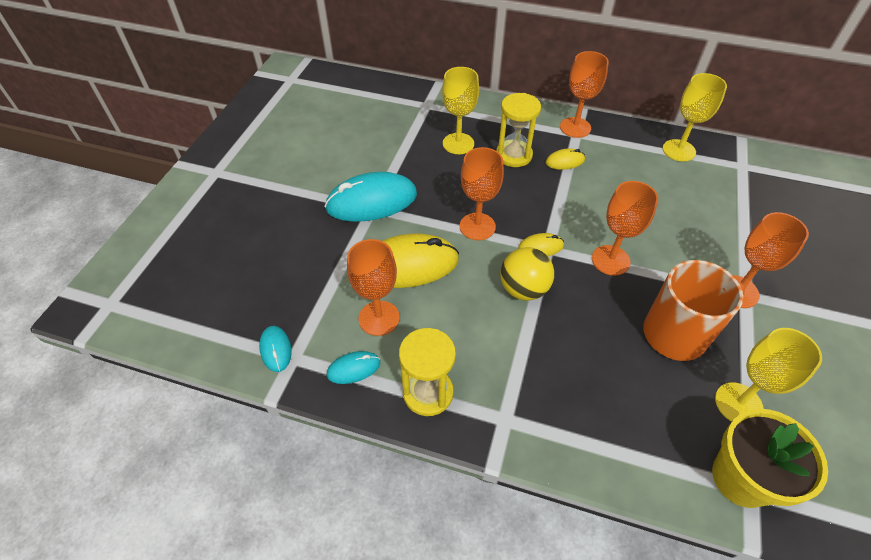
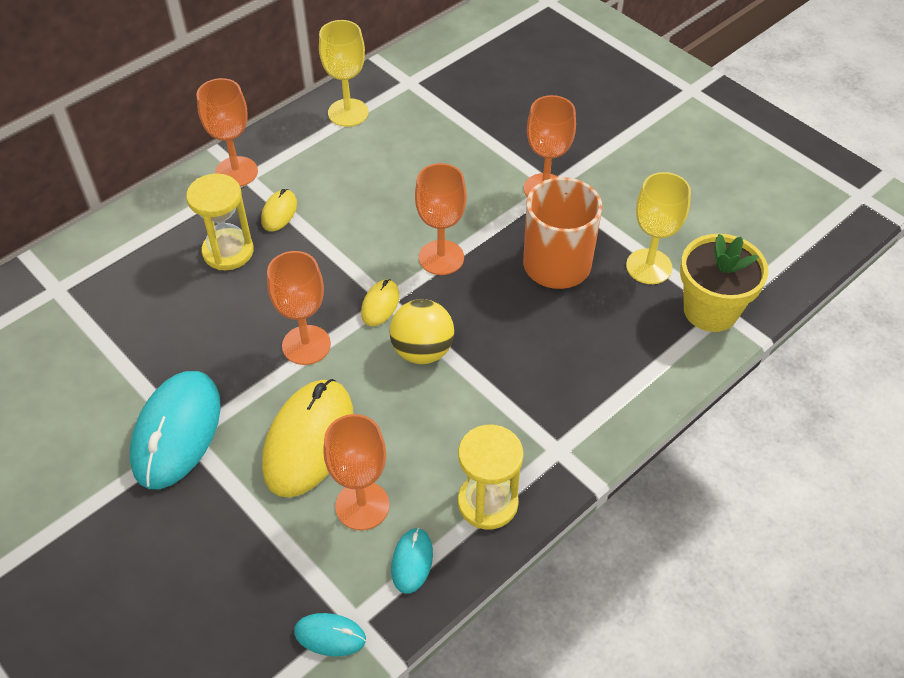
camera: 60 degrees left, 0 degrees up
yellow goblet [442,67,479,154] -> none

